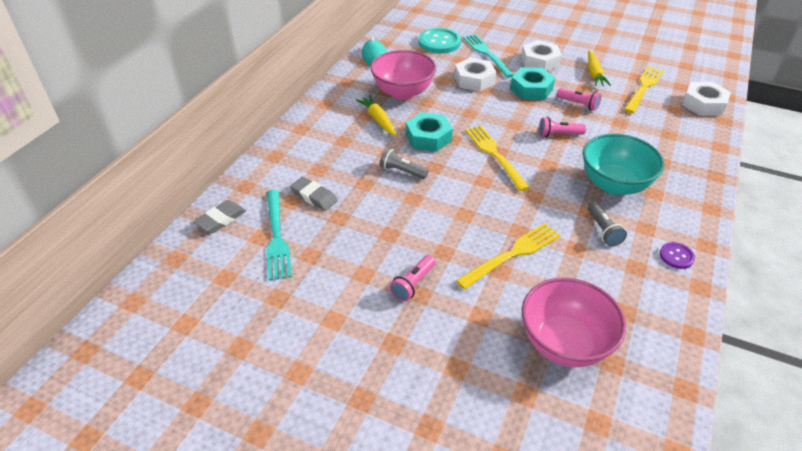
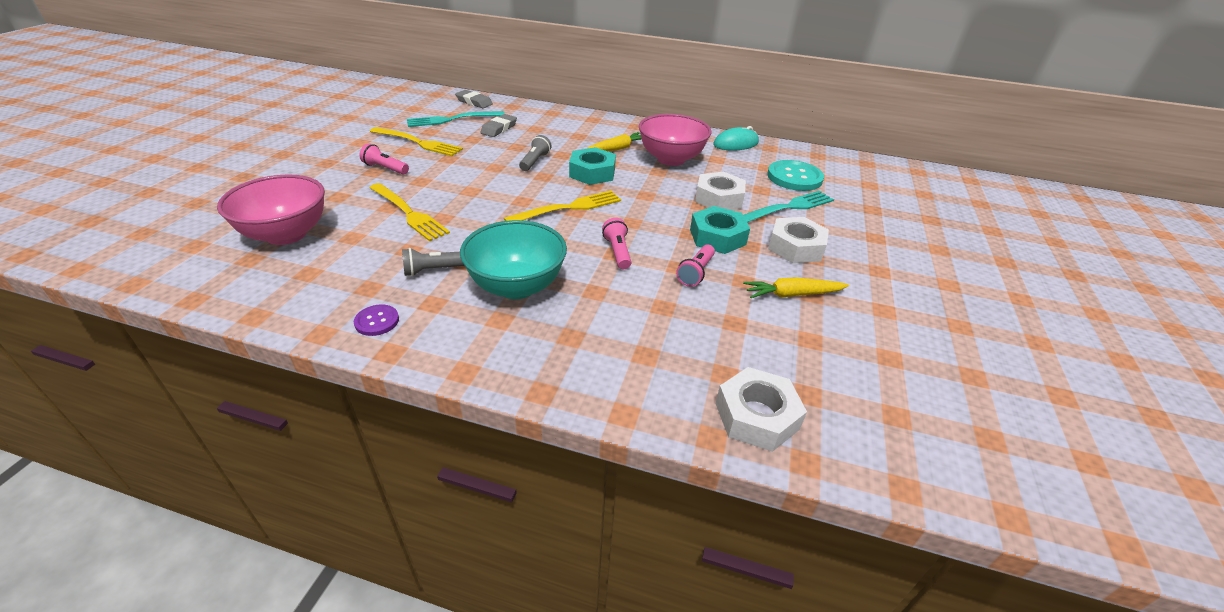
camera: 80 degrees right, 5 degrees down
yellow fork [624,66,664,113] -> yellow fork moved to [370,127,463,156]

